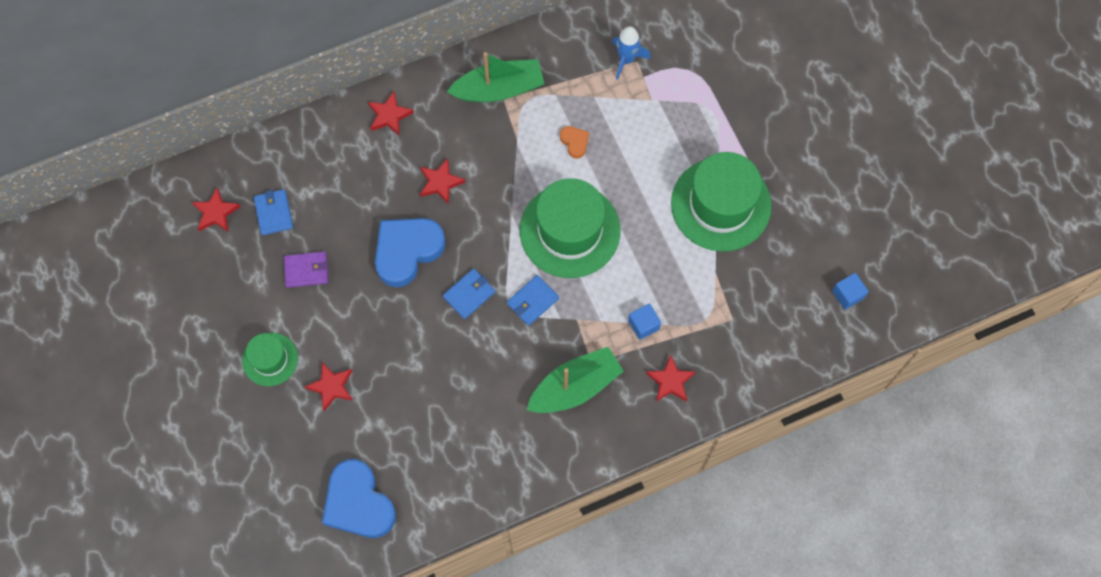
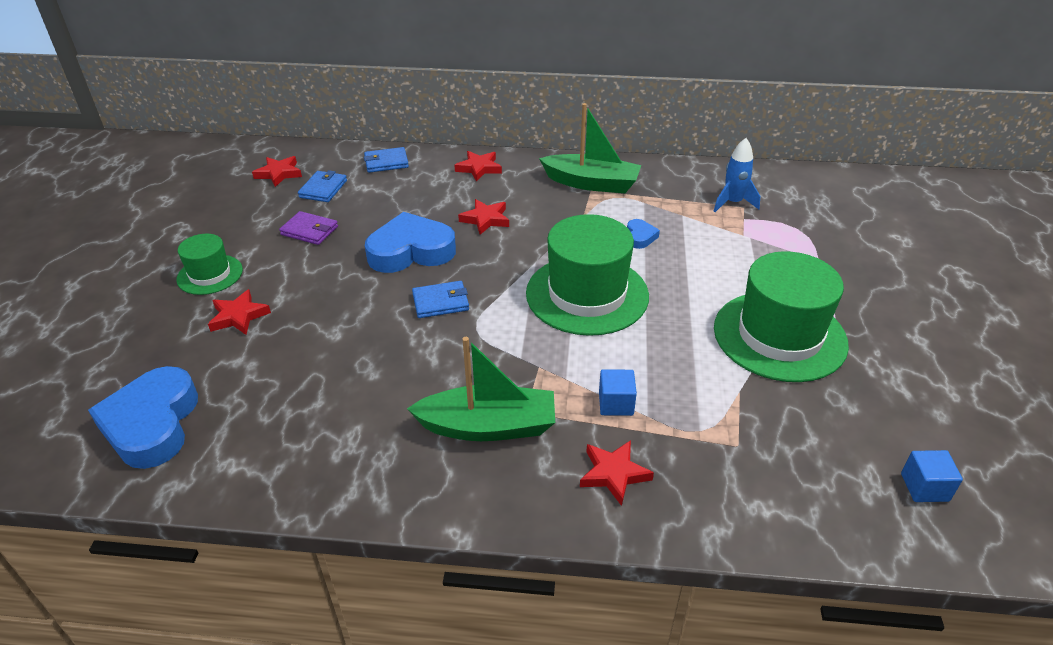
camera: 30 degrees right, 30 degrees down
blue wallet [507,275,559,326] -> blue wallet moved to [364,147,409,173]
orange heart [560,126,589,158] -> blue heart [627,219,660,249]

